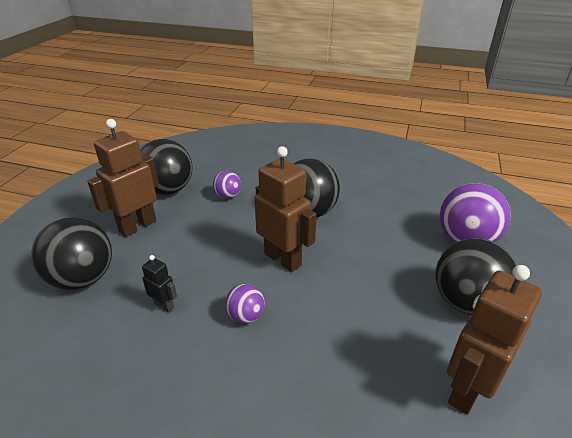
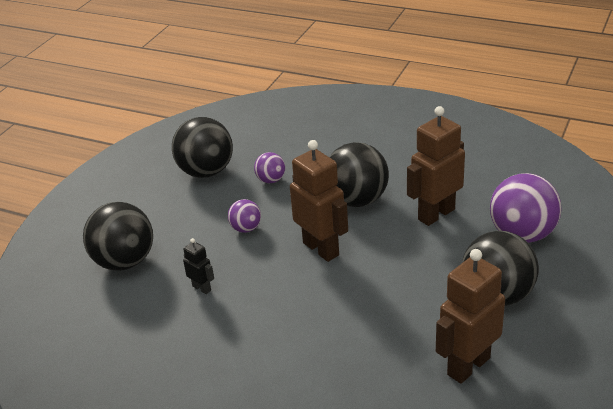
camera: 10 degrees right, 0 degrees up
brown robot [87,119,159,237] -> brown robot moved to [407,106,465,226]
purple ball [225,284,265,324] -> purple ball moved to [228,199,261,233]

